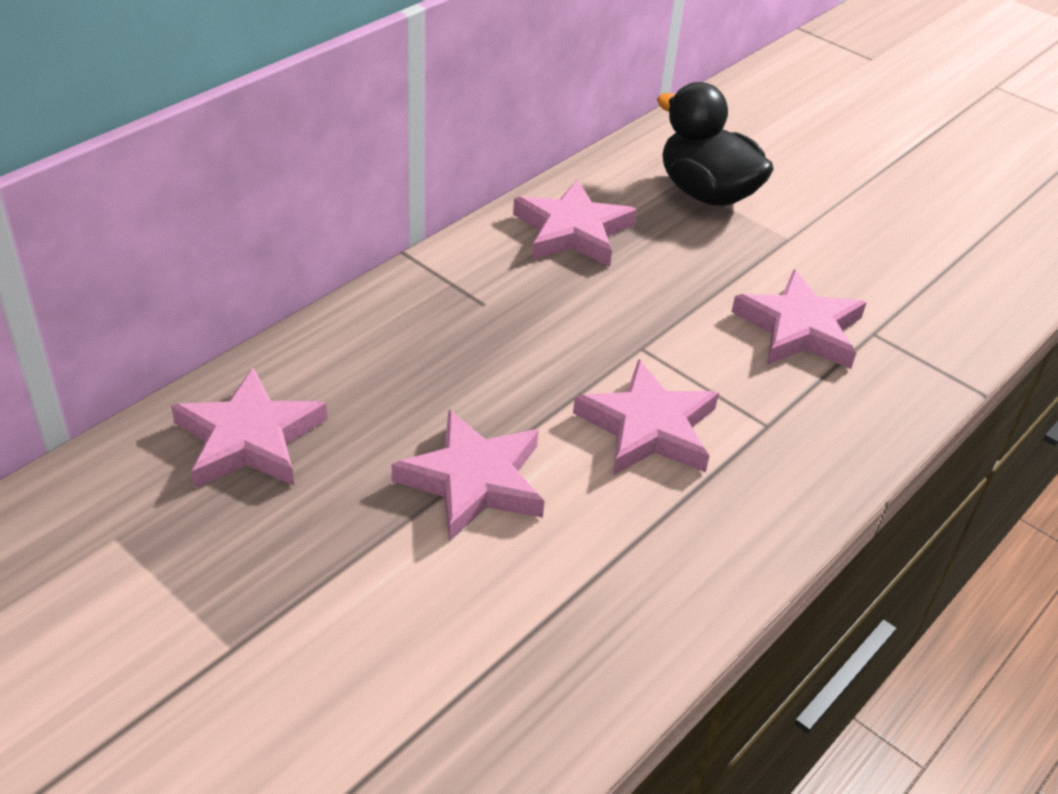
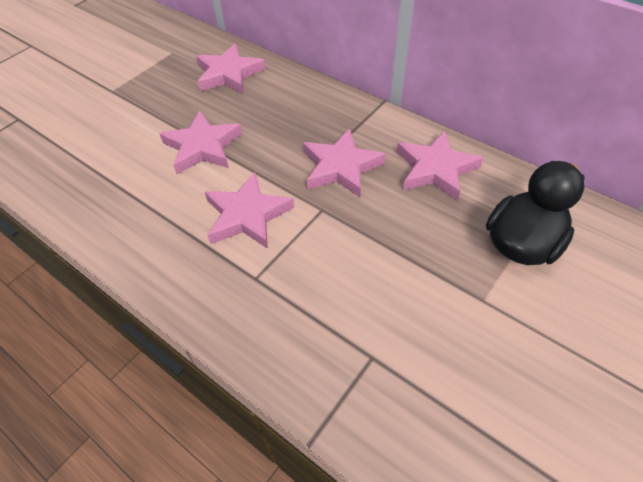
camera: 90 degrees right, 10 degrees up
pink star [731,270,867,369] -> pink star moved to [303,128,386,197]

